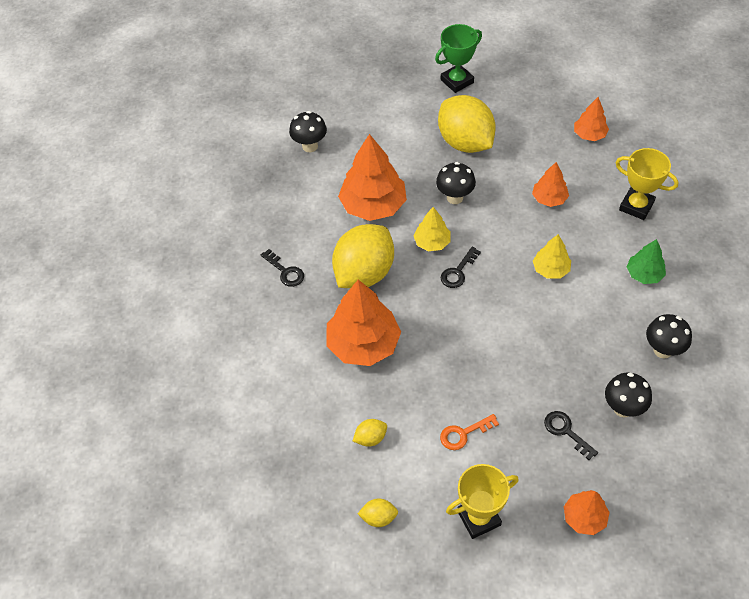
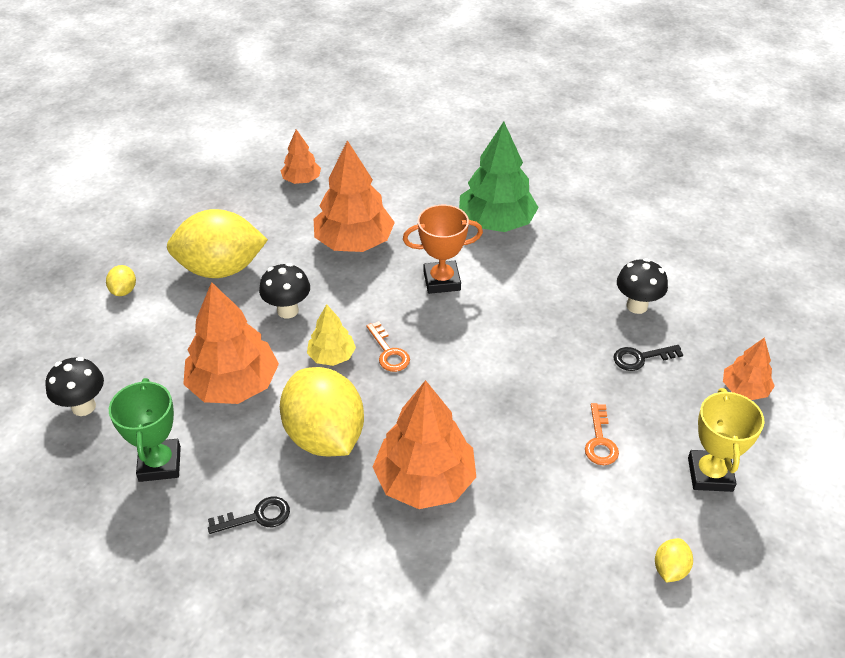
camera: 65 degrees left, 10 degrees down
yellow lemon [353,419,387,447] -> yellow lemon moved to [106,265,136,296]
green trophy [435,24,482,93] -> green trophy moved to [109,378,181,482]
black key [441,247,481,288] -> orange key [366,321,410,372]
orange tree [532,162,569,207] -> orange tree [314,140,395,252], size x1.87
yellow tree [533,234,571,279] -> orange trophy [403,205,483,294]
yellow trophy [615,148,678,220] -> none
green tree [627,239,666,284] -> green tree [459,122,539,232], size x1.87
black mushroom [646,314,692,359] -> none

